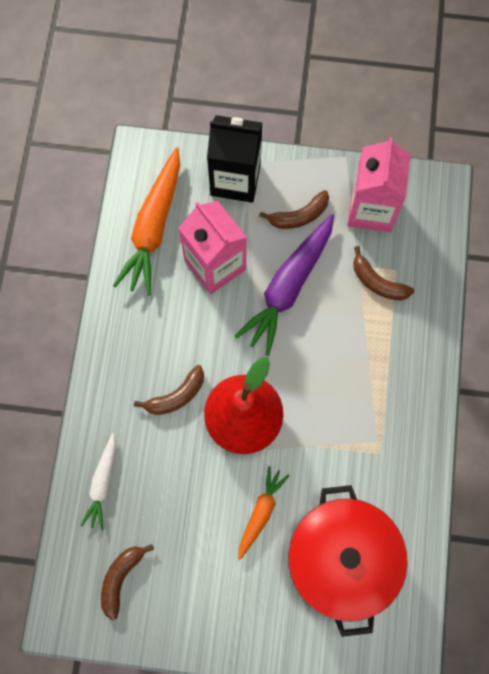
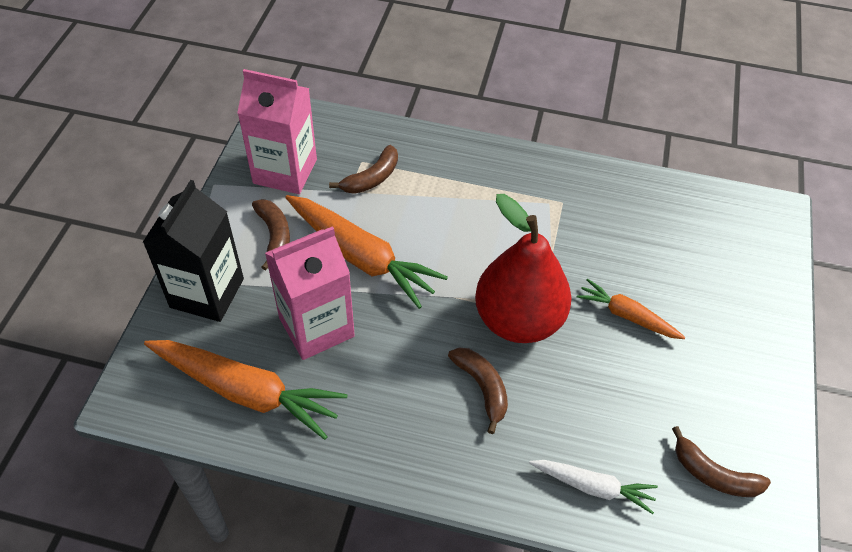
camera: 85 degrees left, 20 degrees down
purple carrot [234,214,334,356] -> orange carrot [285,195,448,309]
red pot [288,485,408,637] -> none

